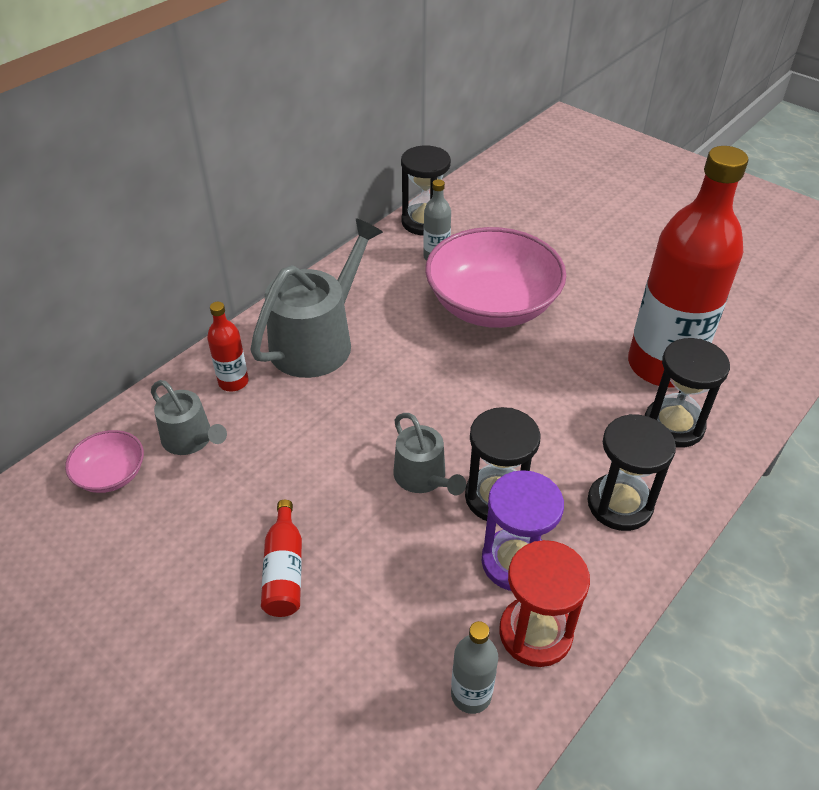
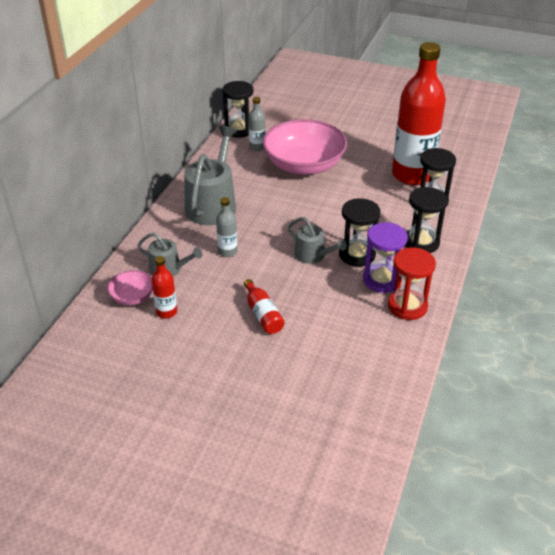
camera: 20 degrees left, 5 degrees down
red bottle [207,302,249,392] -> red bottle moved to [151,256,177,319]
grey bottle [451,621,498,714] -> grey bottle moved to [216,197,238,257]

